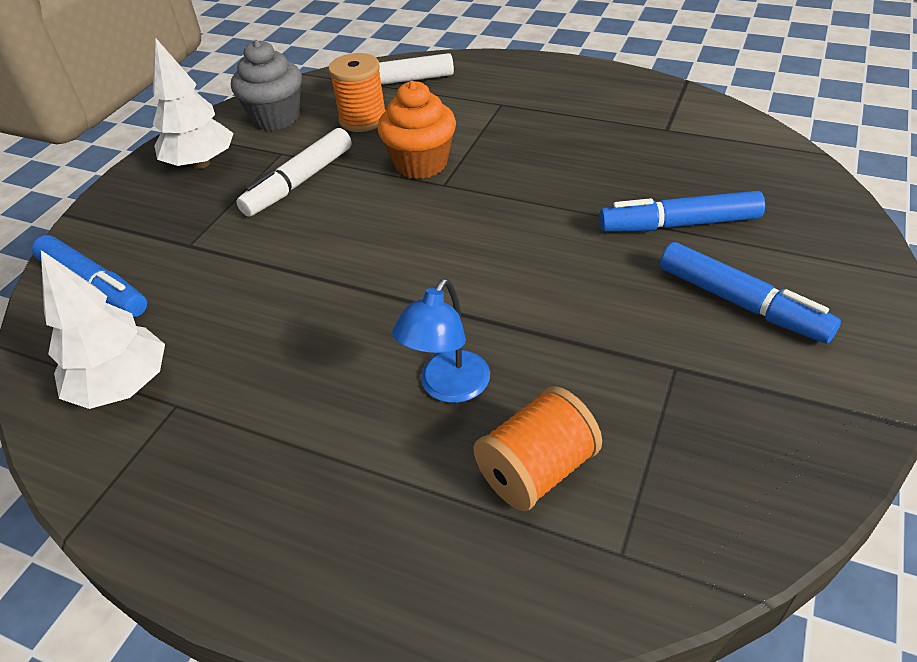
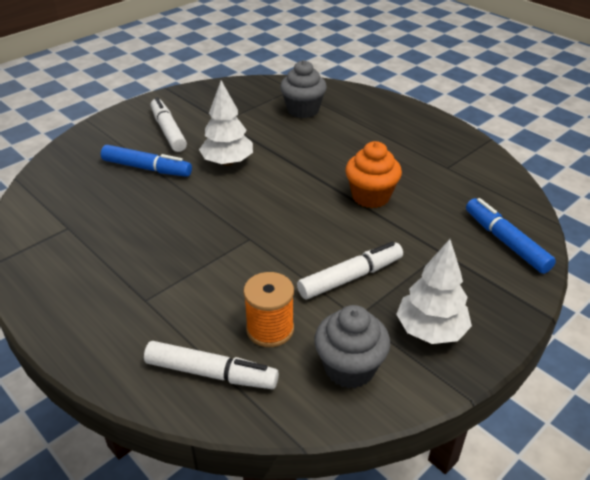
camera: 160 degrees left, 5 degrees down
white tree [41,250,165,409] -> white tree moved to [199,80,253,166]
orange cupcake [378,81,456,179] -> orange cupcake moved to [345,141,402,208]
blue lamp [392,278,490,403] -> none
orange spool [473,386,602,511] -> grey cupcake [280,60,327,118]
blue marker [660,242,841,343] -> white marker [151,97,187,152]

